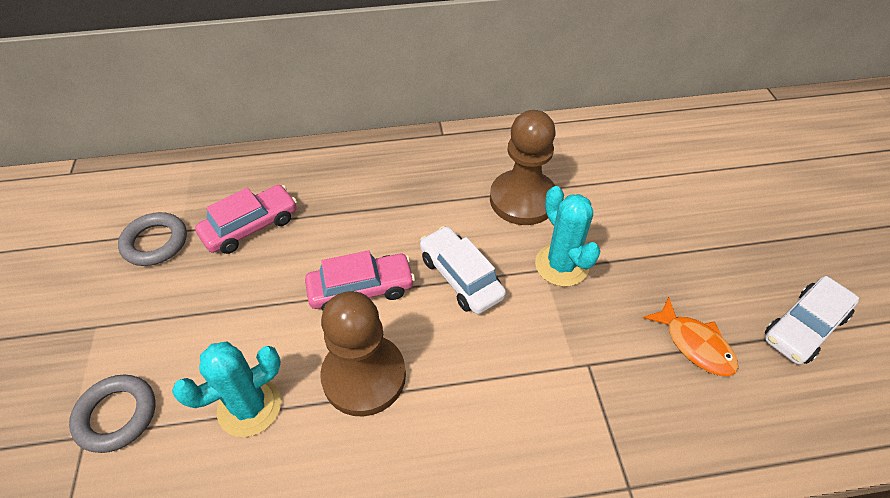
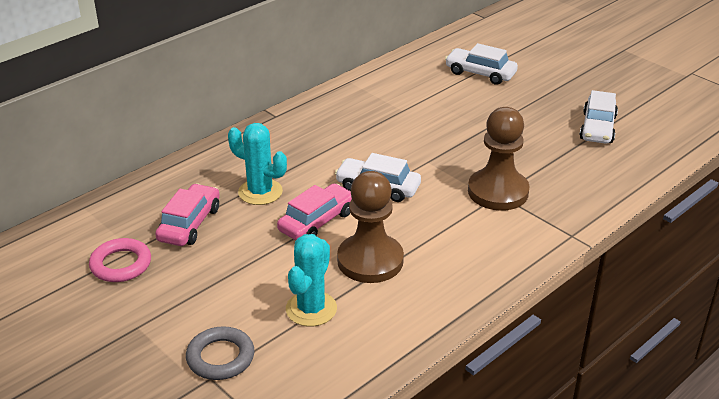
camera: 35 degrees left, 15 degrees down
grey ring [118,212,187,266] -> pink ring [89,238,151,282]
brown pawn [490,110,556,225] -> brown pawn moved to [468,107,530,211]
turquoise cactus [535,186,601,287] -> turquoise cactus moved to [228,123,287,205]
orange fish [643,297,738,376] -> none
none -> white car [445,43,518,85]

